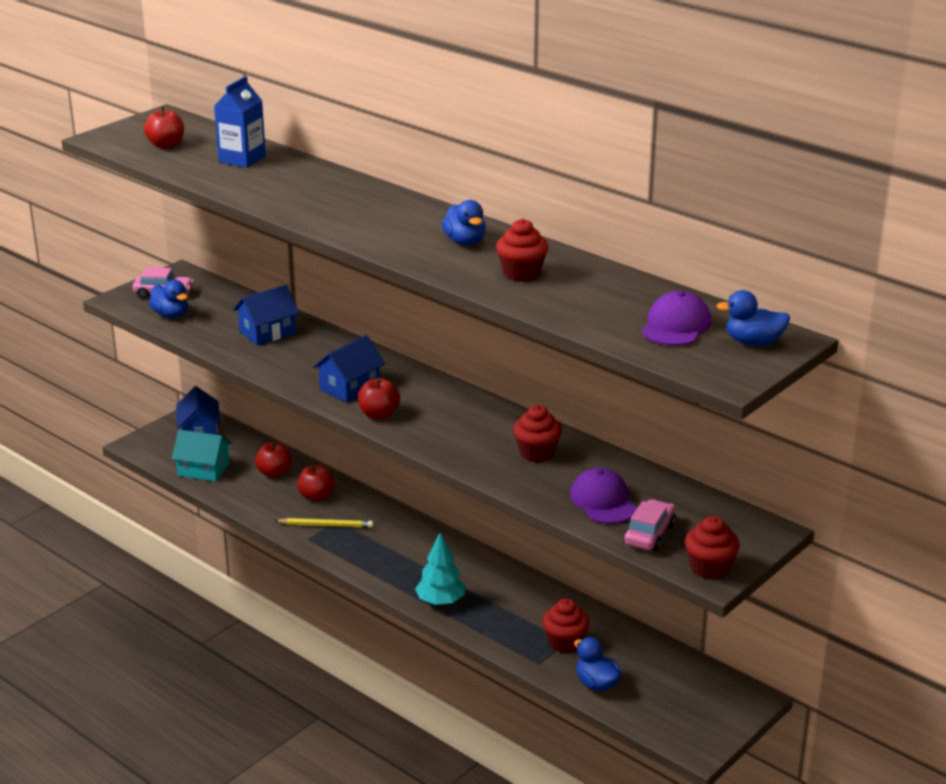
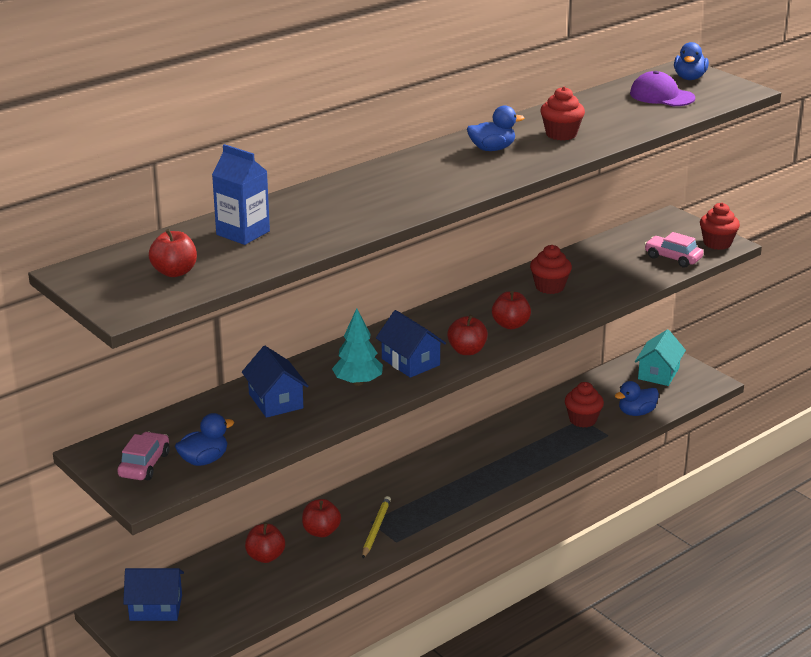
camera: 80 degrees left, 0 degrees up
turquoise house [172,430,232,482] -> turquoise house moved to [635,329,686,386]
turquoise tree [415,533,465,605] -> turquoise tree moved to [332,308,383,386]
purple cap [570,468,637,524] -> none
none -> red apple [492,291,531,329]

